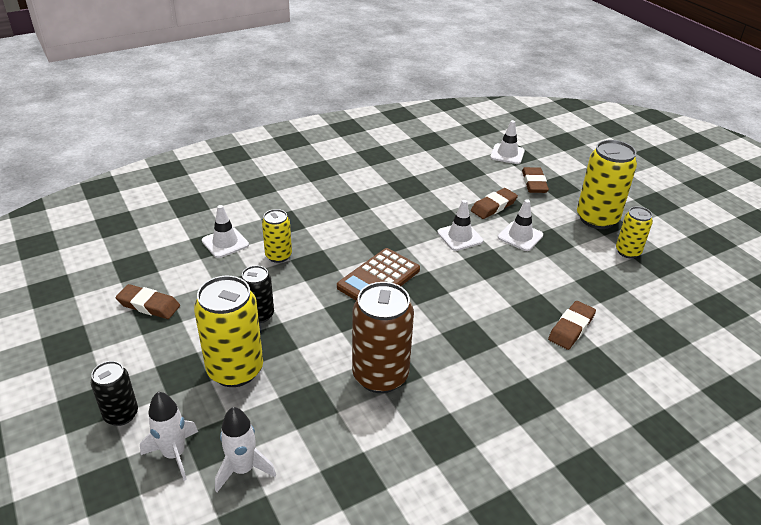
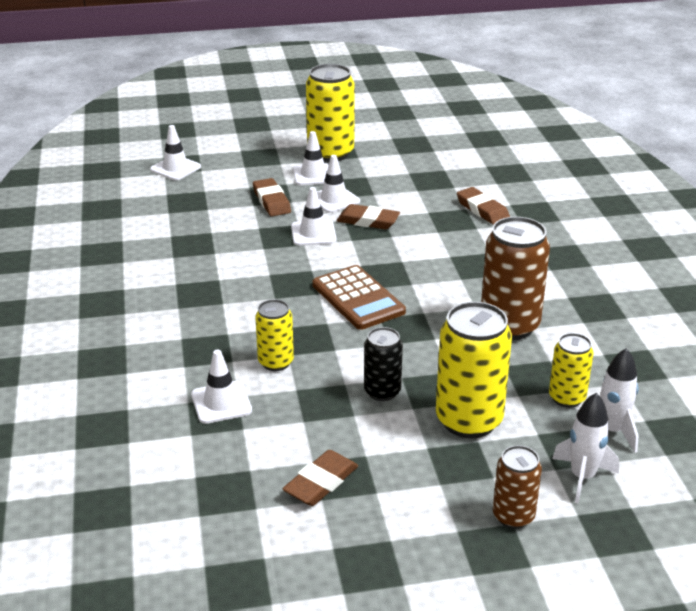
camera: 70 degrees left, 5 degrees down
black can [91,361,138,426] -> brown can [493,445,542,529]
brown eraser [522,167,549,193] -> brown eraser moved to [337,204,400,229]
yellow can [616,206,653,258] -> yellow can moved to [549,333,593,408]
none -> white traffic cone [293,131,329,185]

